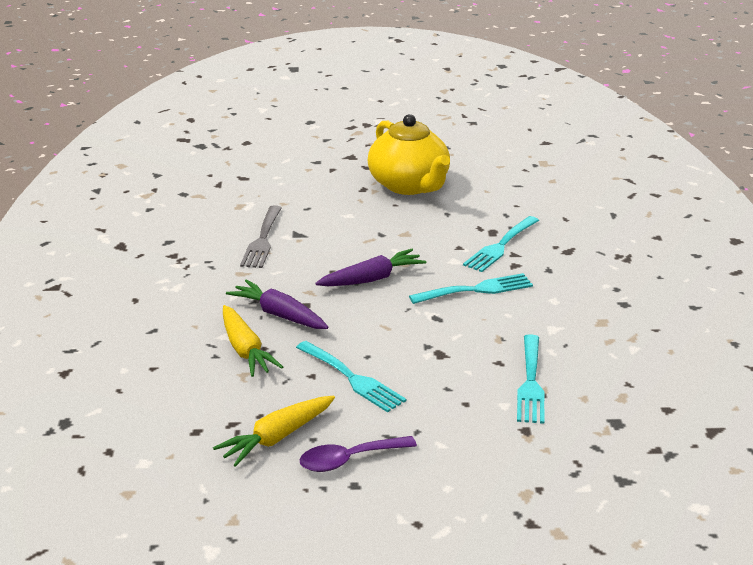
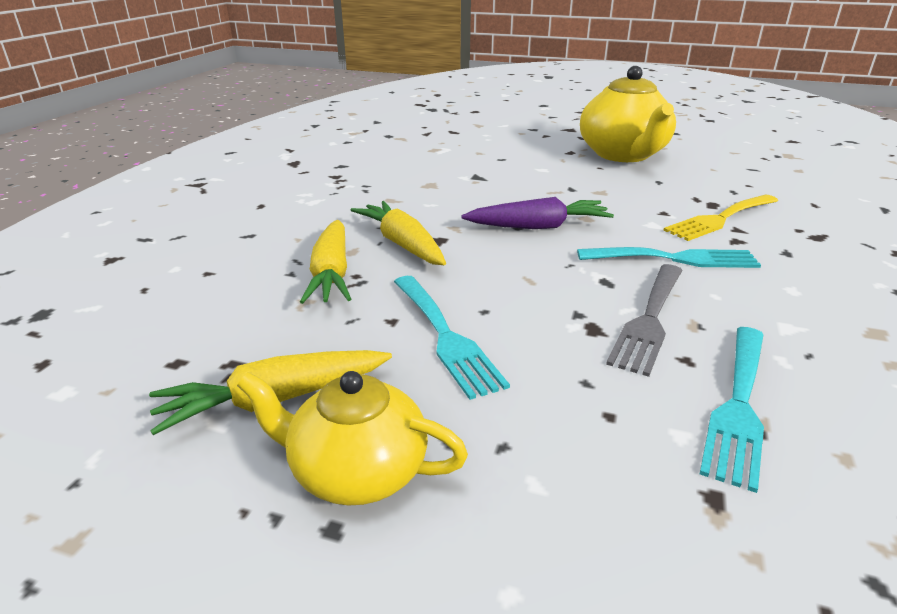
camera: 20 degrees right, 0 degrees up
purple carrot [226,280,329,329] -> yellow carrot [351,201,446,265]
grey fork [240,205,282,268] -> grey fork moved to [606,264,683,377]
purple spoon [300,436,417,472] -> yellow teapot [237,371,468,506]
turquoise fork [463,216,539,272] -> yellow fork [663,195,778,241]

